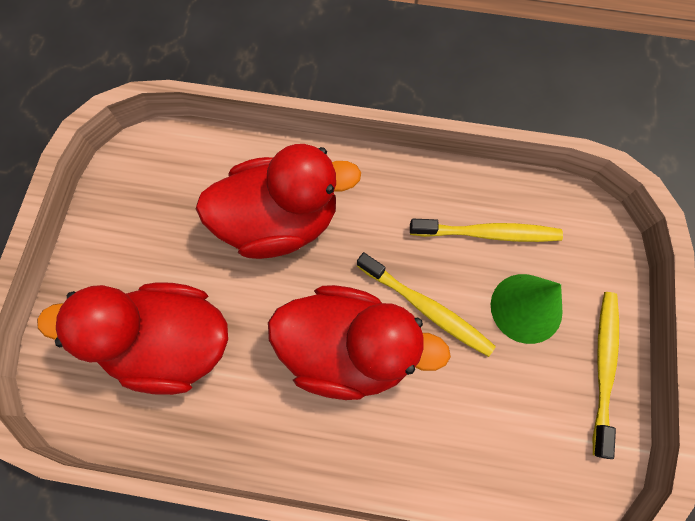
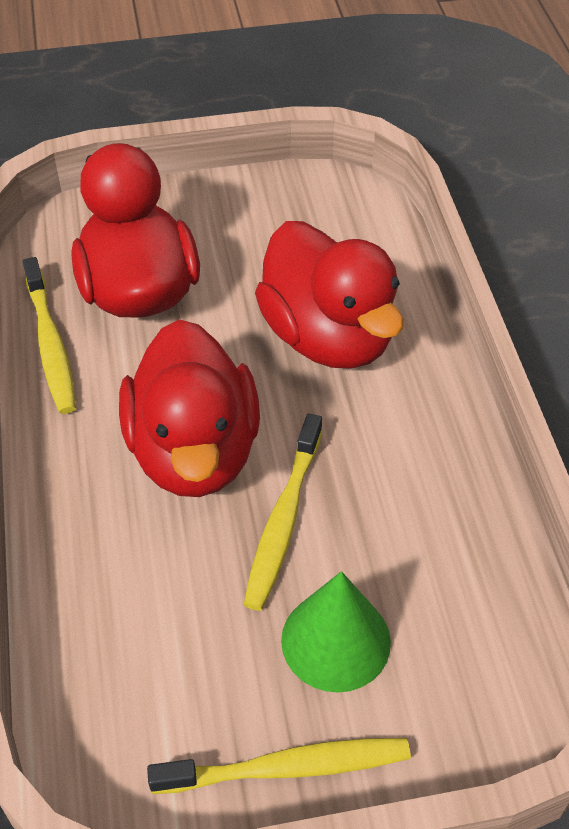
camera: 70 degrees right, 20 degrees down
yellow toothbrush [410,219,563,242] -> yellow toothbrush moved to [23,257,76,414]

